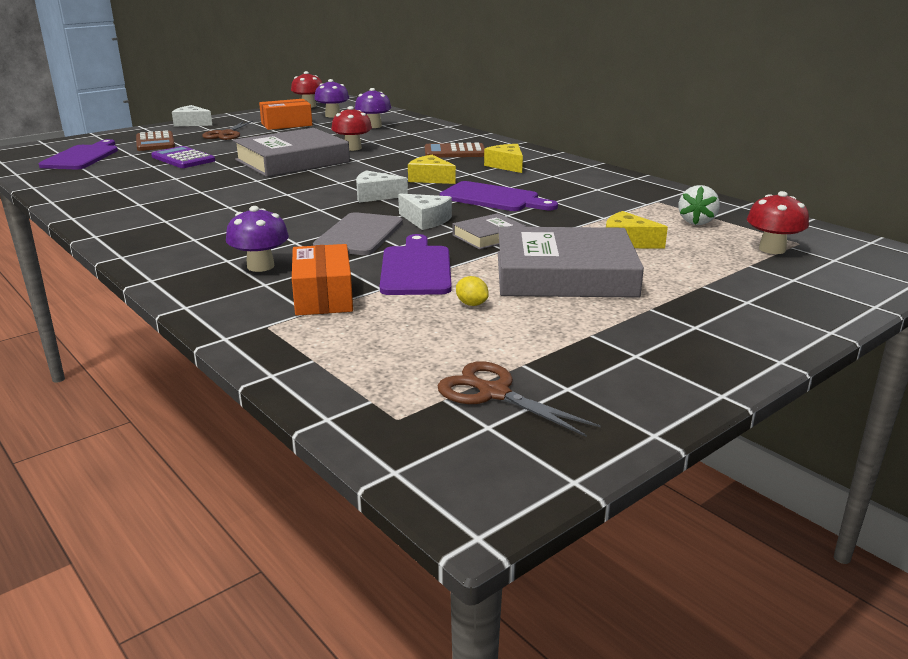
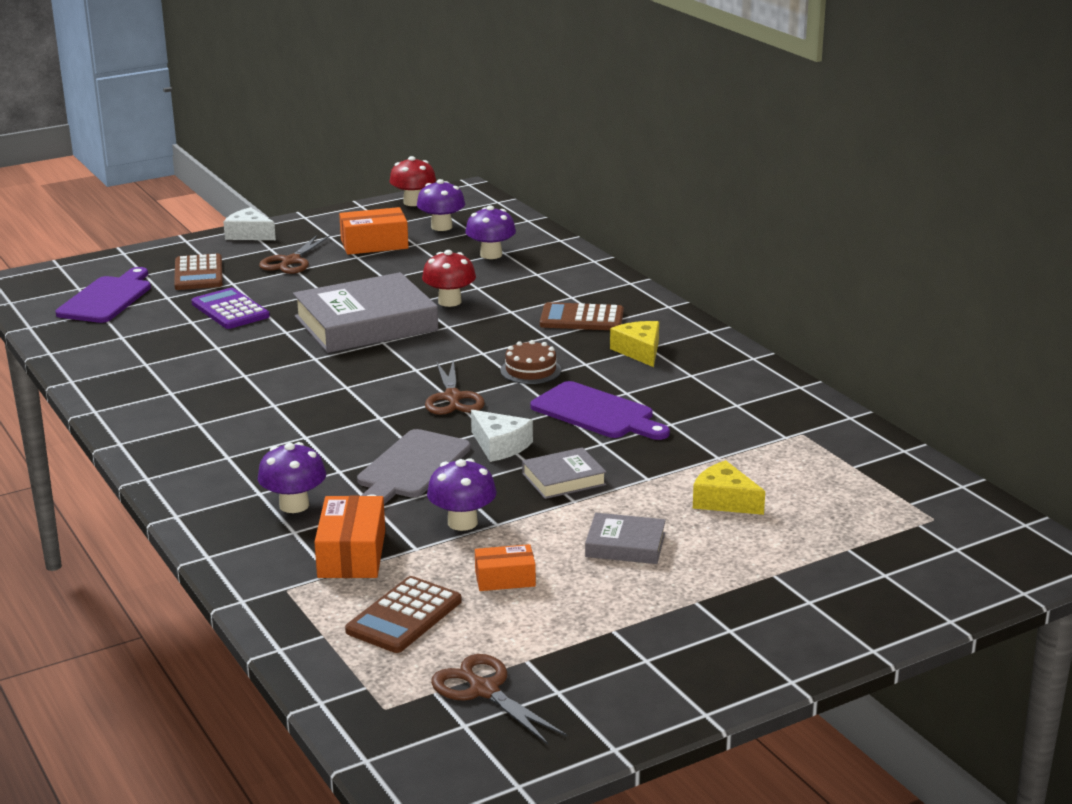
camera: 10 degrees right, 0 degrees up
white cheese [356,170,408,203] -> brown scissors [425,359,485,415]
purple cutting board [380,234,452,295] -> purple mushroom [427,458,497,531]
yellow cheese [408,155,456,184] -> brown cake [500,340,561,384]
yellow lemon [456,276,489,306] -> orange box [475,544,536,591]
grey book [498,227,644,298] -> grey book [585,513,666,564], size x0.48
white strawberry [679,185,720,225] -> none
red mushroom [747,191,809,254] -> none
none -> brown calculator [345,576,462,653]

